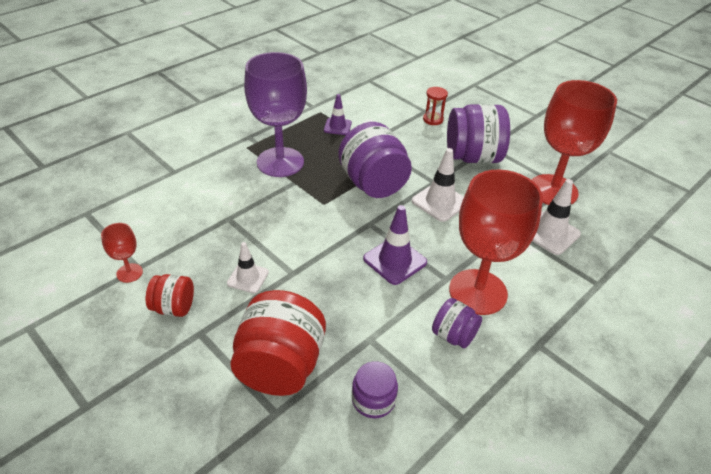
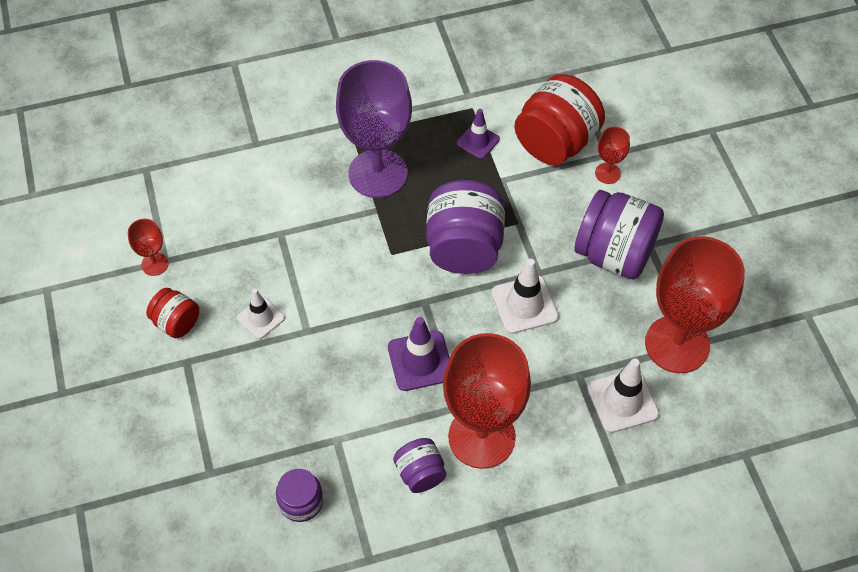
camera: 30 degrees right, 15 degrees up
red jar [230,290,326,396] -> red jar moved to [514,74,605,165]
red hourglass [423,87,448,125] -> red goblet [595,127,630,184]

